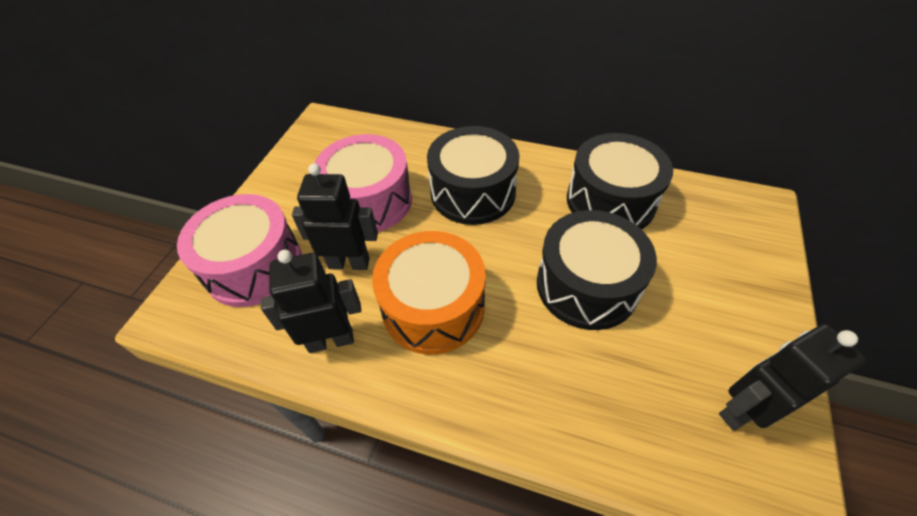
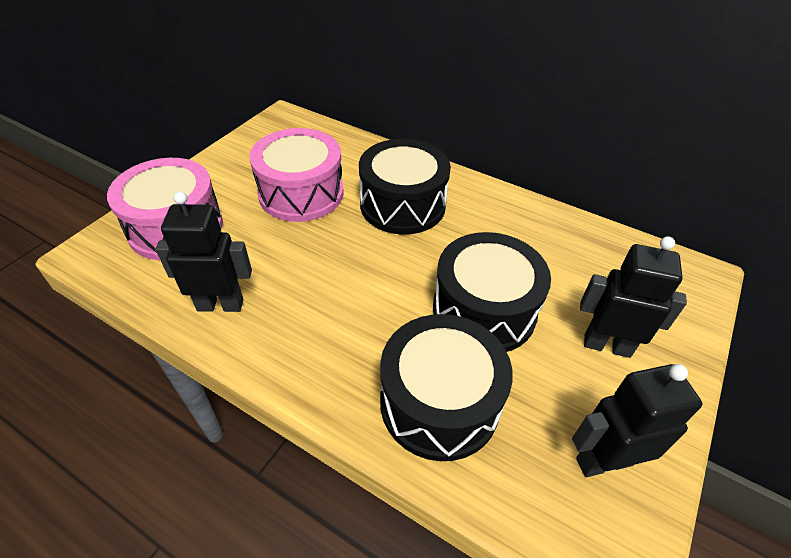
camera: 10 degrees right, 5 degrees down
black robot [292,164,378,270] -> black robot moved to [580,236,687,358]
orange drum [372,231,486,355] -> none
black drum [567,133,673,229] -> black drum moved to [380,314,513,461]

